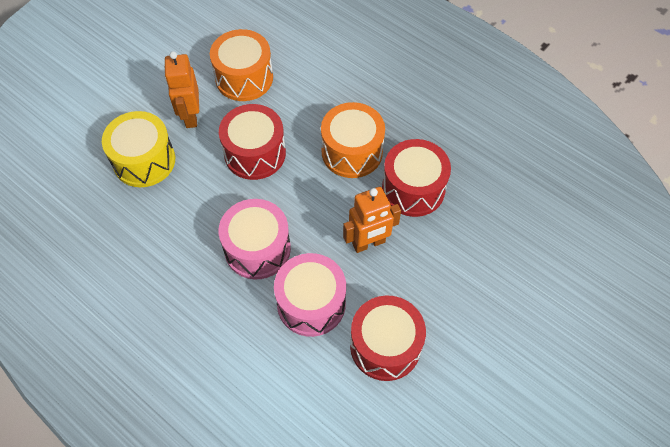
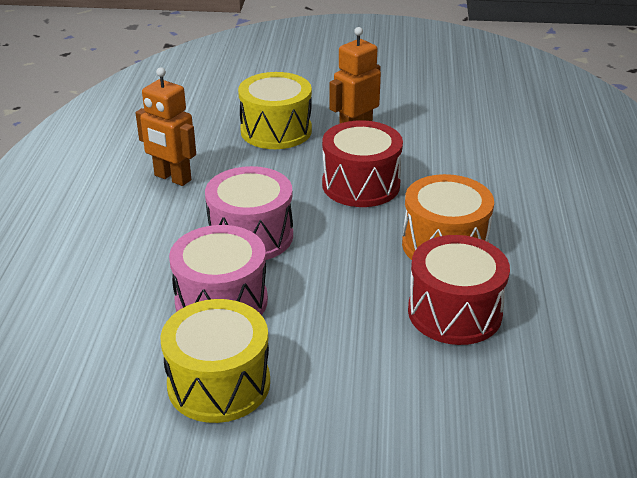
camera: 55 degrees right, 25 degrees down
orange drum [210,29,273,101] -> none
orange robot [343,187,401,253] -> orange robot moved to [136,67,196,186]
red drum [350,295,426,381] -> yellow drum [161,299,270,423]

